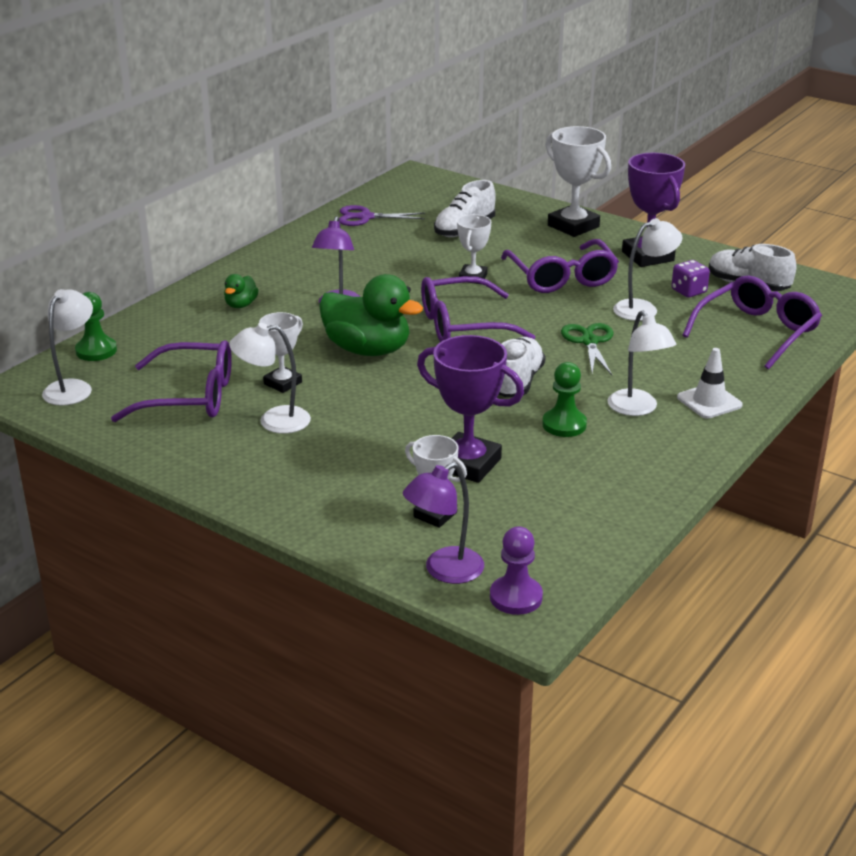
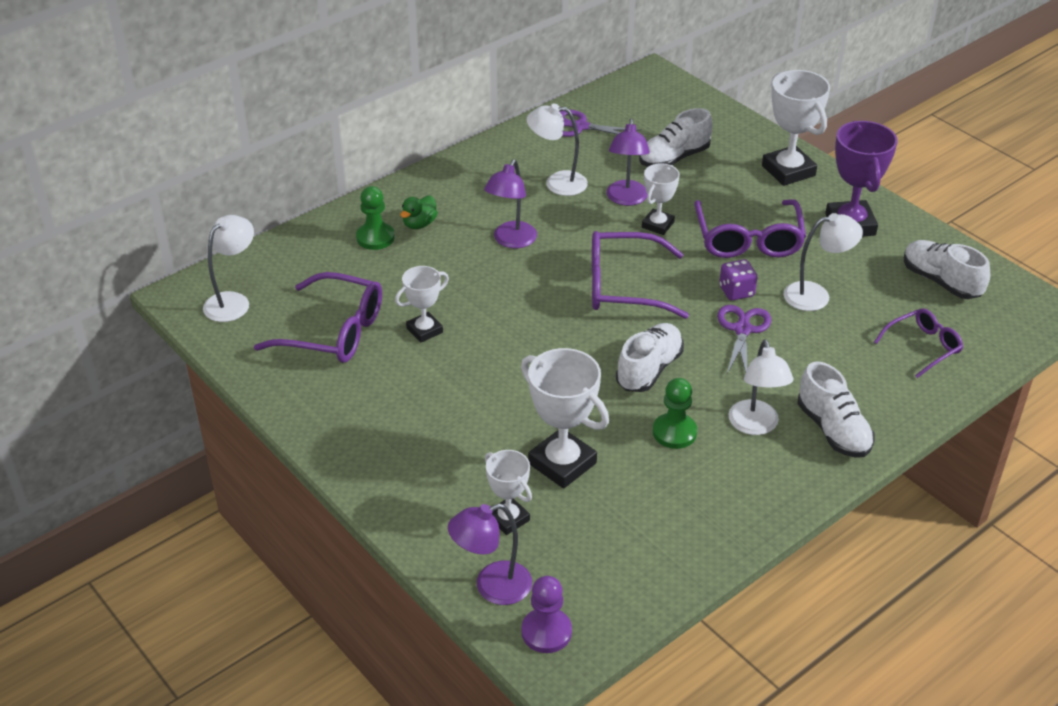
camera: 15 degrees right, 10 degrees up
green pawn [75,292,117,361] -> green pawn moved to [356,186,395,250]
white lamp [229,323,311,434] -> white lamp moved to [527,104,588,196]
green duck [319,274,423,356] -> none
purple trophy [417,335,524,483] -> white trophy [521,348,609,489]
green scissors [561,323,613,375] -> purple scissors [717,305,771,374]
purple dice [671,260,710,298] -> purple dice moved to [719,259,757,301]
white traffic cone [677,348,743,419] -> white shoe [797,361,875,458]
purple glasses [682,276,822,370] -> purple glasses [874,308,963,378], size x0.60
none -> purple lamp [606,118,650,206]

